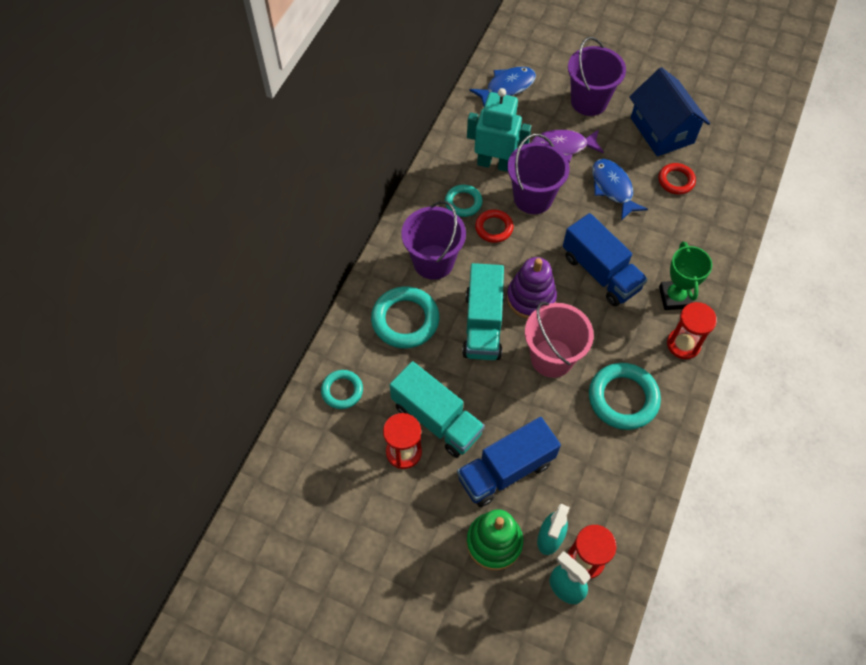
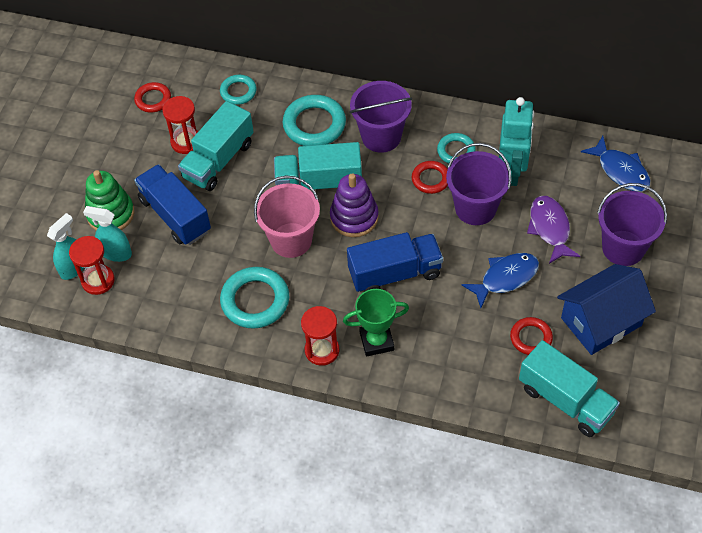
camera: 85 degrees right, 5 degrees down
blue truck [563,213,648,306] -> blue truck turned 150 degrees counterclockwise [347,232,443,292]
none -> red ring [134,82,171,113]
none -> turquoise truck [519,340,620,437]

